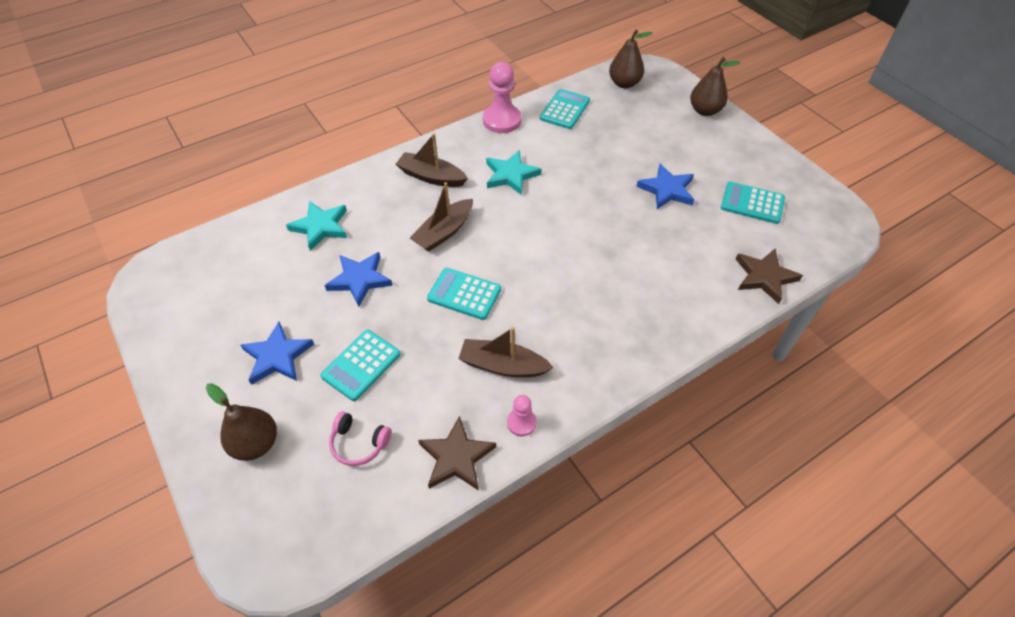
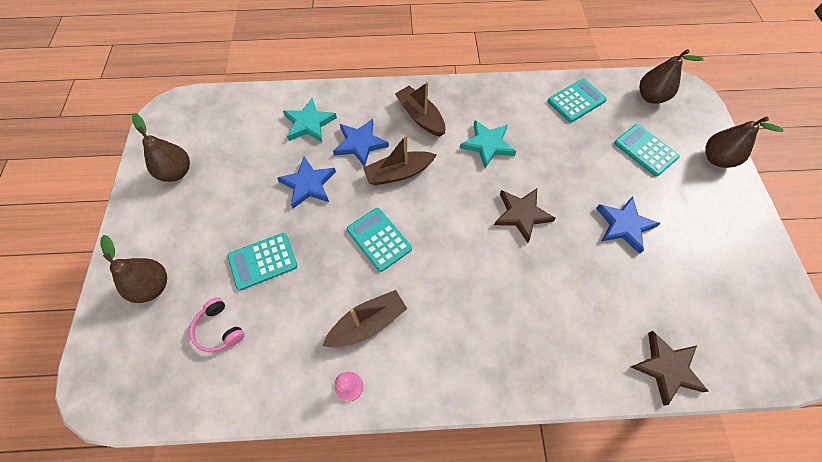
camera: 30 degrees right, 10 degrees up
blue star [241,322,314,385] -> blue star moved to [333,119,389,167]
brown star [418,416,496,491] -> brown star moved to [494,189,556,243]
brown boat [458,327,554,377] -> brown boat turned 105 degrees clockwise [322,290,407,348]
pink pawn [483,62,522,133] -> none
turquoise calculator [721,182,785,224] -> turquoise calculator moved to [614,124,680,177]
none -> brown pear [132,113,190,182]

